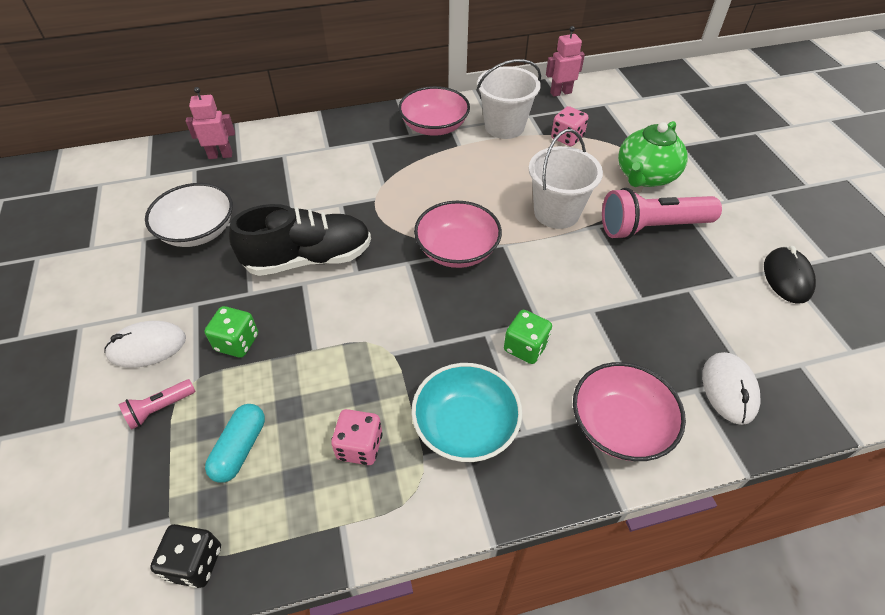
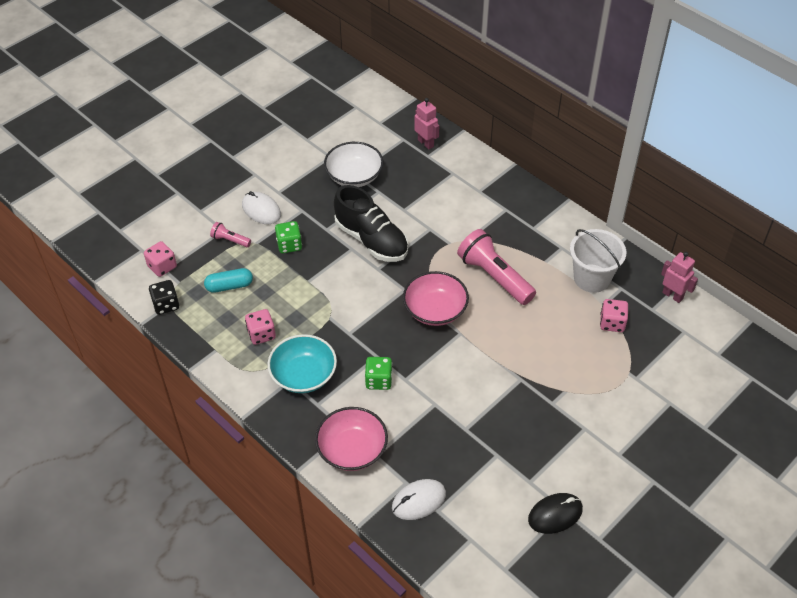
camera: 60 degrees right, 0 degrees up
pink bowl [398,86,470,136] -> none
white bucket [529,129,603,229] -> none
pink flashlight [602,188,722,240] -> pink flashlight moved to [457,229,536,305]
green teapot [618,121,688,187] -> none
none -> pink dice [144,241,177,277]

